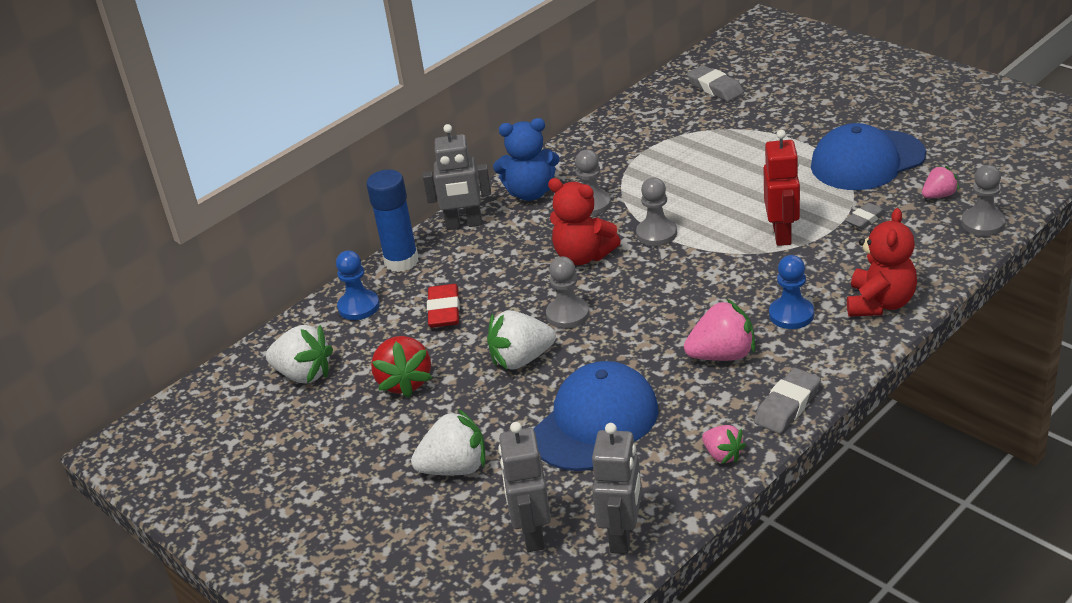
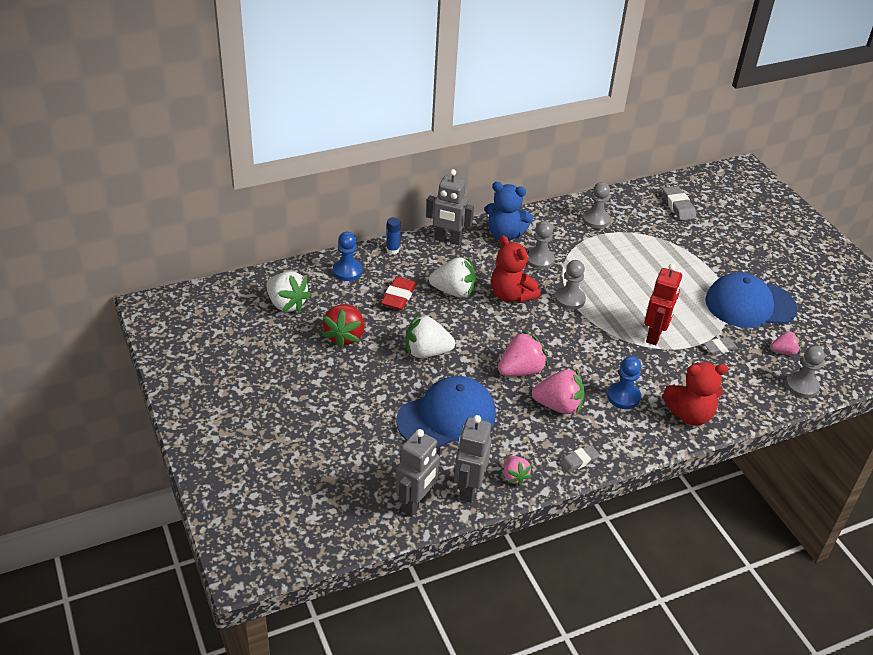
camera: 15 degrees right, 5 degrees up
blue glue stick [366,170,419,272] -> blue glue stick [387,217,400,254], size x0.52
white strawberry [411,409,485,475] -> white strawberry moved to [429,257,476,297]
grey robot [498,422,551,552] -> grey robot moved to [454,415,492,503]
grey pawn [546,257,589,329] -> grey pawn moved to [582,182,610,229]
grey eraser [754,368,821,434] -> grey eraser [559,445,600,473], size x0.66
red teddy bear [847,208,917,317] -> red teddy bear turned 45 degrees clockwise [662,362,728,426]
none -> pink strawberry [498,331,548,376]

